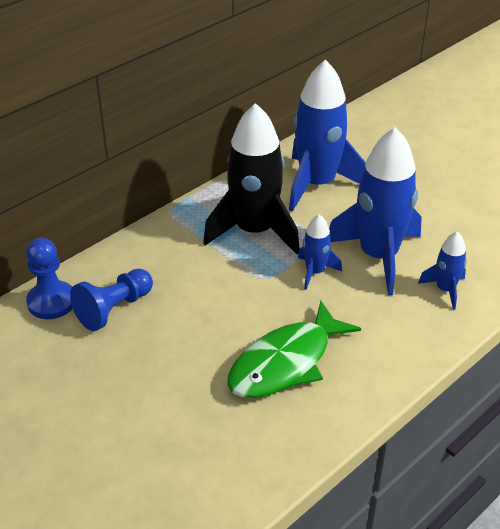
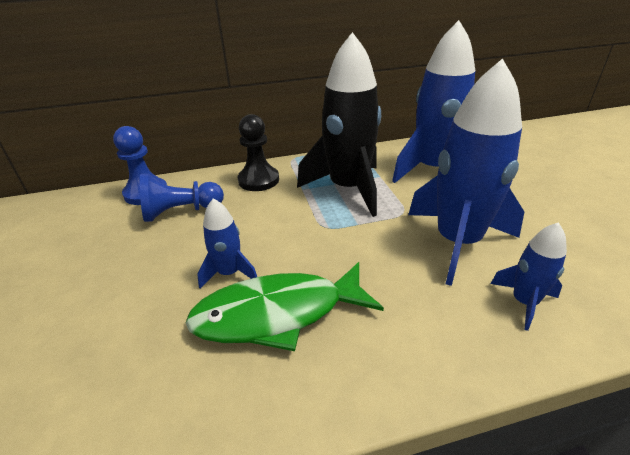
camera: 30 degrees right, 5 degrees down
blue rocket [298,214,342,290] -> blue rocket moved to [197,198,257,288]
none -> black pawn [238,114,279,191]

